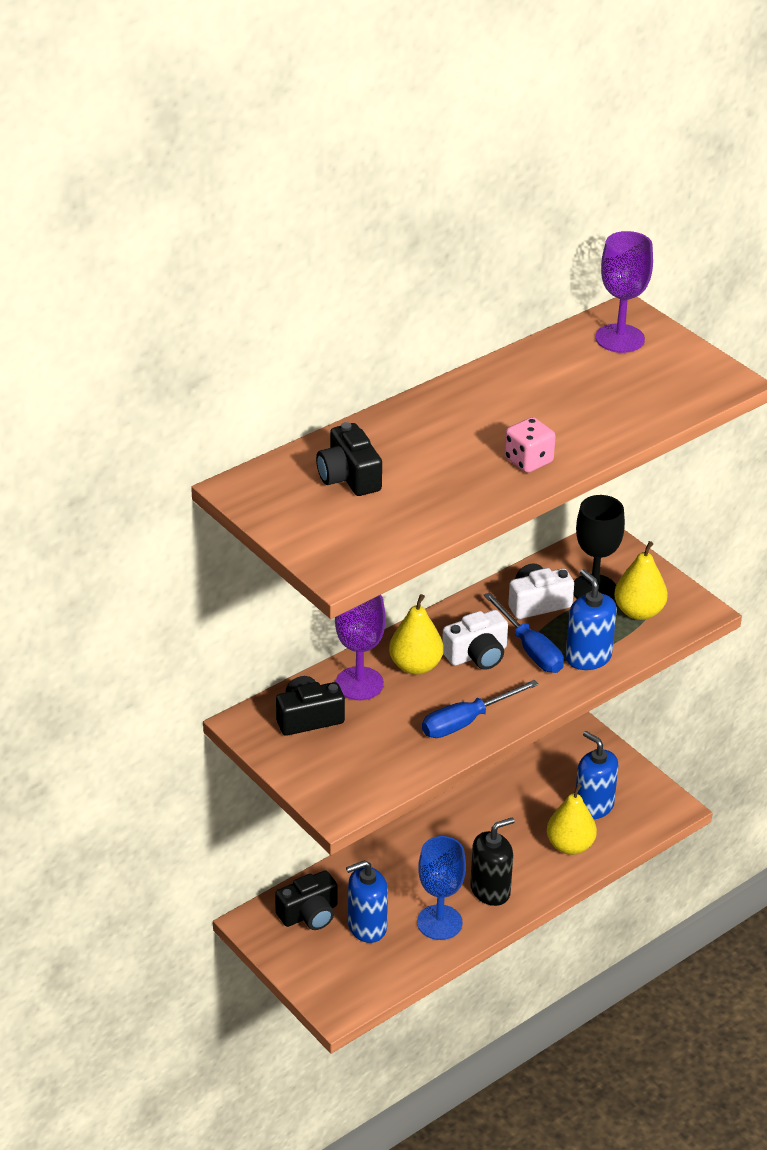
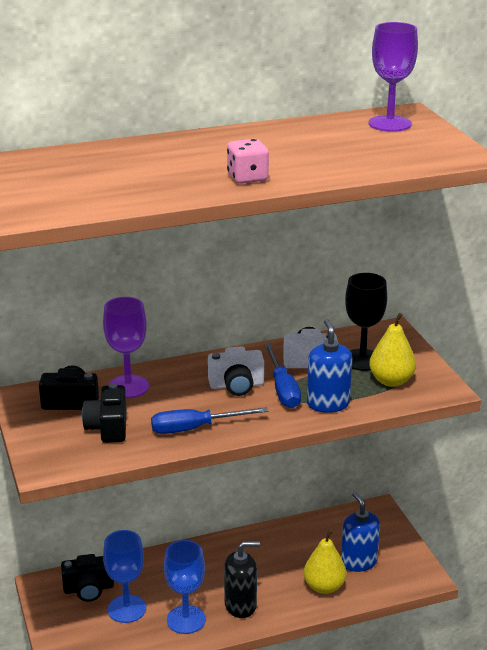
camera: 20 degrees right, 10 degrees down
black camera [316,422,382,496] -> black camera moved to [82,383,127,443]
blue soap dispenser [346,860,388,943] -> blue goblet [103,530,146,623]
yellow pear [389,594,444,675] -> none

